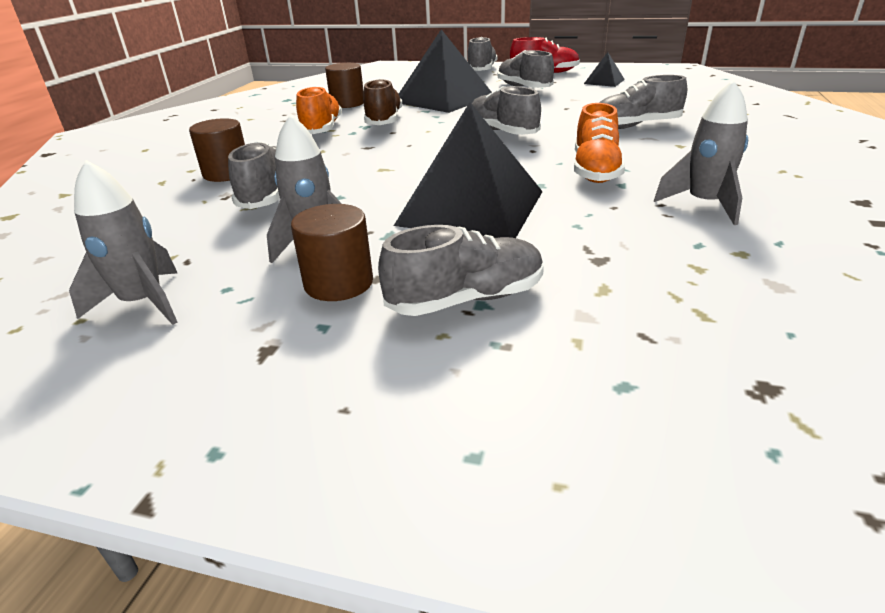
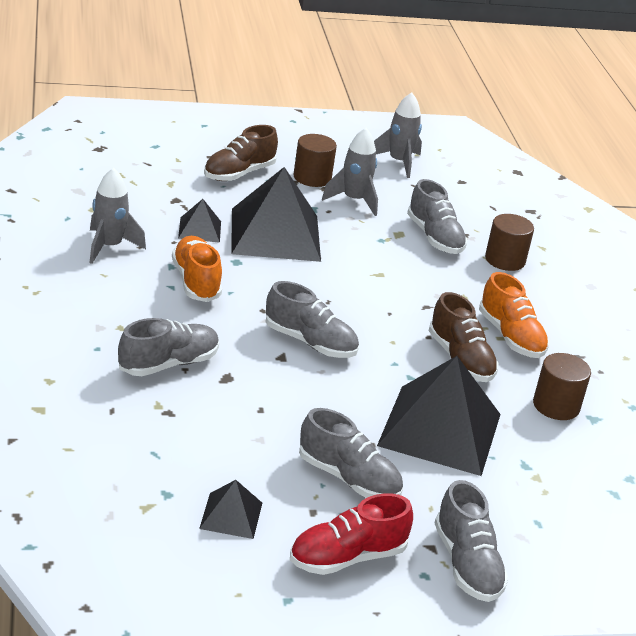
camera: 150 degrees right, 0 degrees up
grey shoe [378,225,544,316] -> brown shoe [204,125,278,181]
none -> black pyramid [178,199,221,243]

